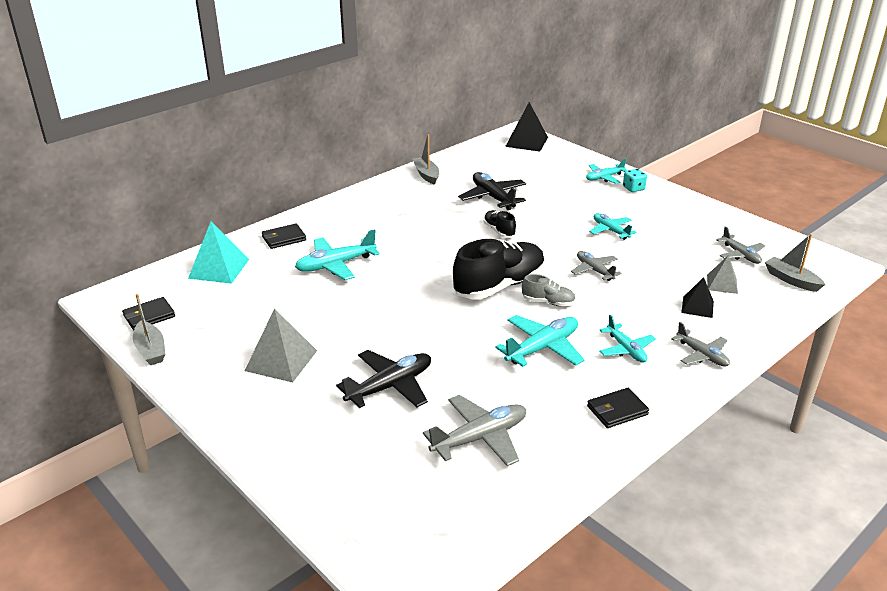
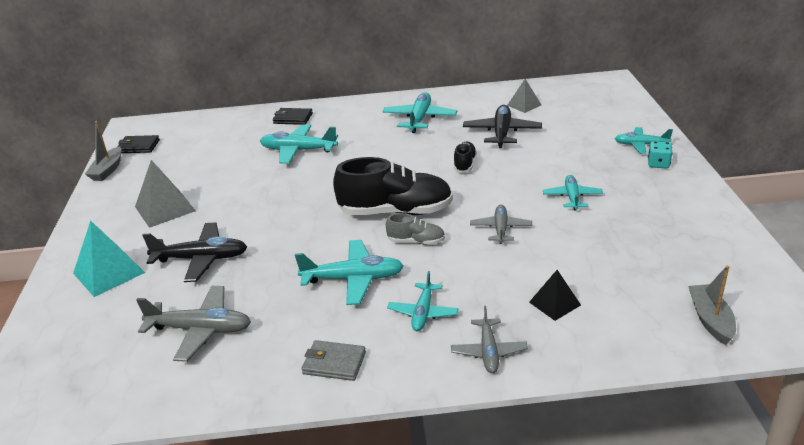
camera: 40 degrees right, 0 degrees up
turquoise pyramid [188,221,249,284] -> turquoise pyramid moved to [73,220,145,297]
grey boat [413,134,439,185] -> none
black pyramid [505,102,548,152] -> none
grey shoe [522,274,576,306] -> grey shoe turned 45 degrees counterclockwise [386,213,445,245]
black wallet [587,388,649,428] -> grey wallet [302,340,366,381]
grey pyramid [707,255,738,294] -> grey pyramid moved to [507,79,541,113]
grey plane [716,226,765,264] -> none
none -> turquoise plane [382,92,457,133]

